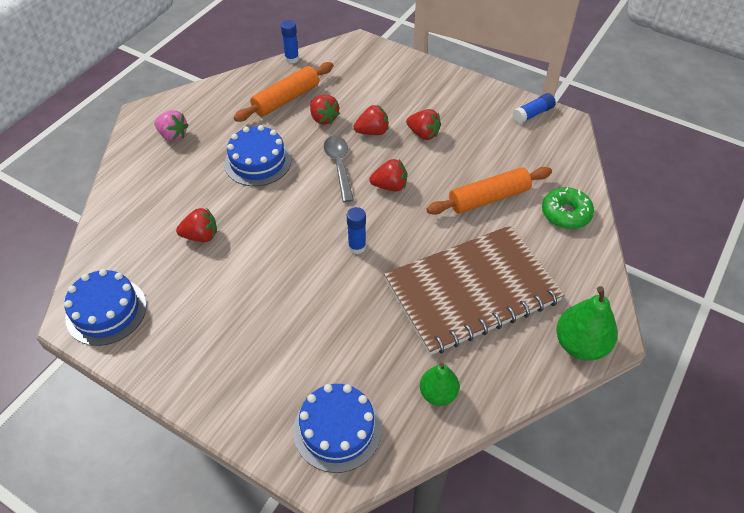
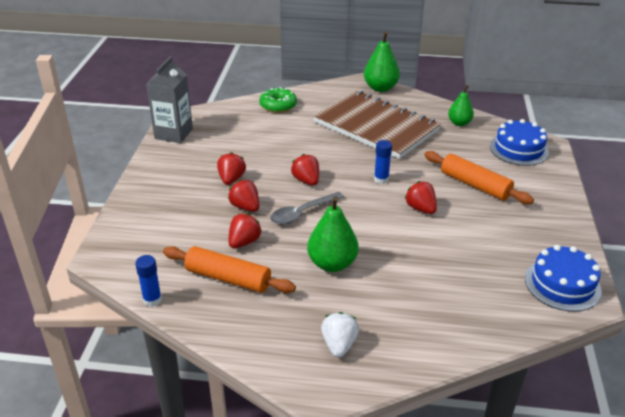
camera: 115 degrees left, 15 degrees down
pink strawberry [154,110,189,141] -> white strawberry [321,312,359,358]
red strawberry [176,208,217,242] -> red strawberry moved to [405,181,437,214]
blue cake [224,125,291,186] -> green pear [307,196,359,272]
orange rolling pin [426,167,552,215] -> orange rolling pin moved to [424,151,534,204]
blue glue stick [513,93,556,124] -> grey carton [146,56,193,143]

